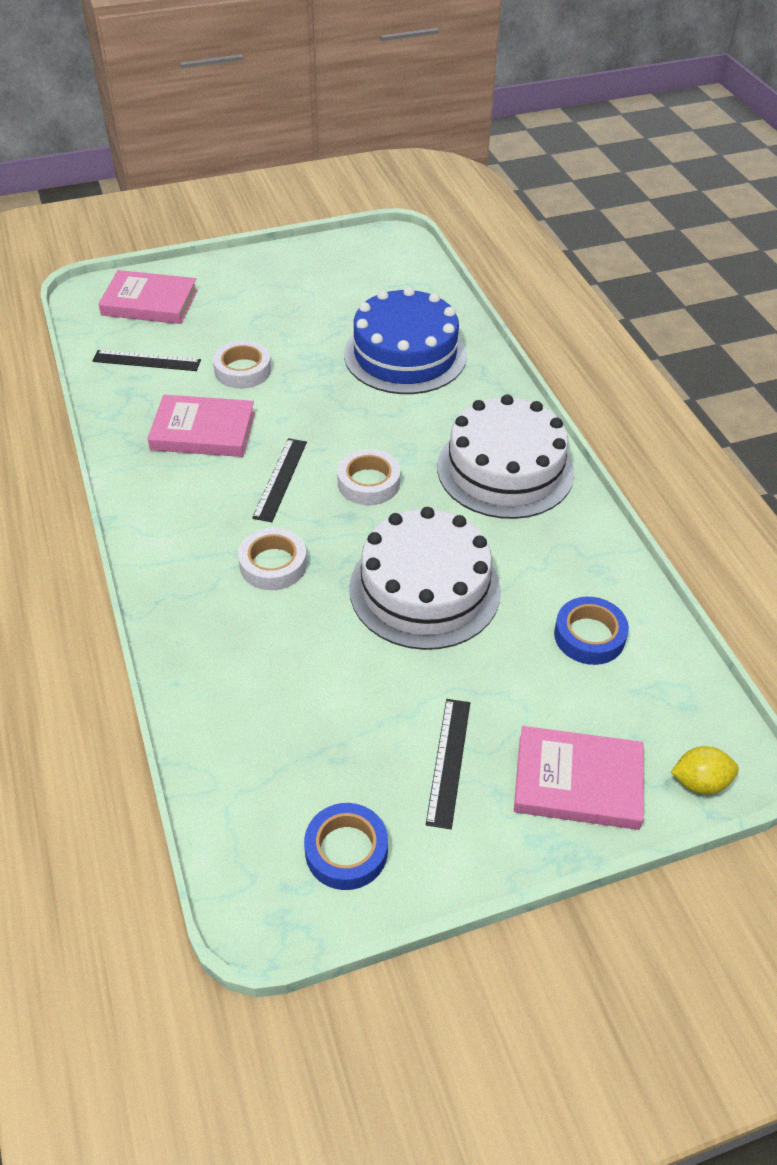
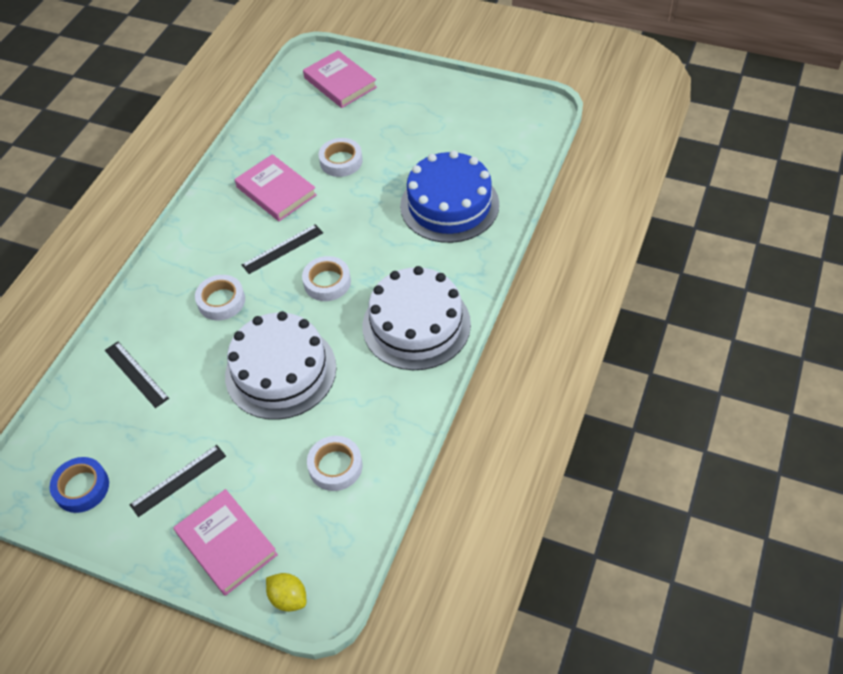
camera: 45 degrees right, 5 degrees up
black ruler [93,350,201,371] -> black ruler moved to [105,342,169,408]
blue tape [554,597,629,665] -> white tape [307,436,362,491]

